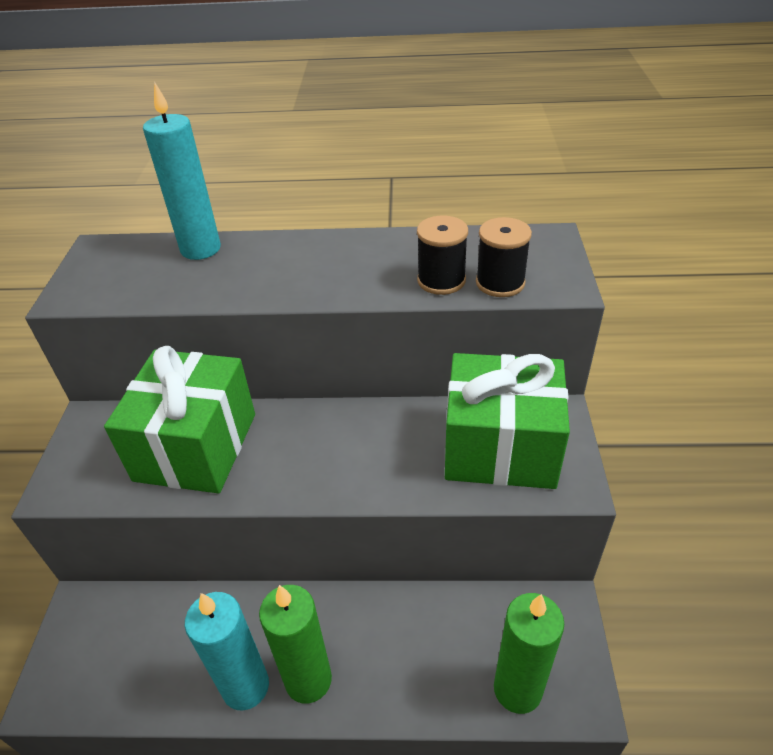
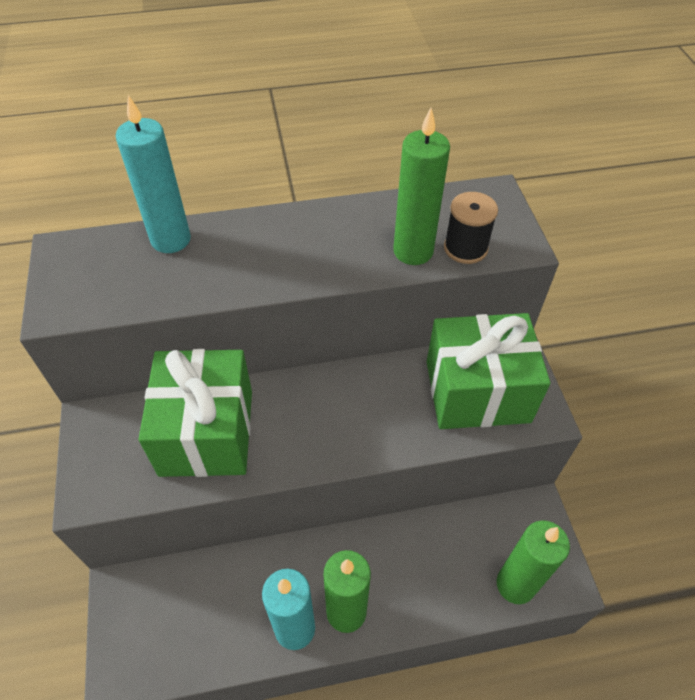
camera: 15 degrees left, 10 degrees up
black spool [417,216,468,295] -> green candle [393,108,450,265]

